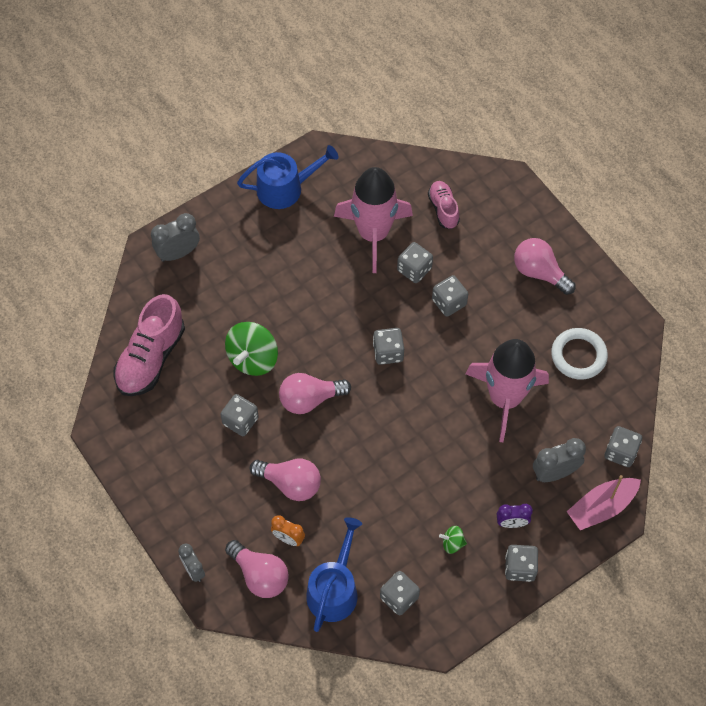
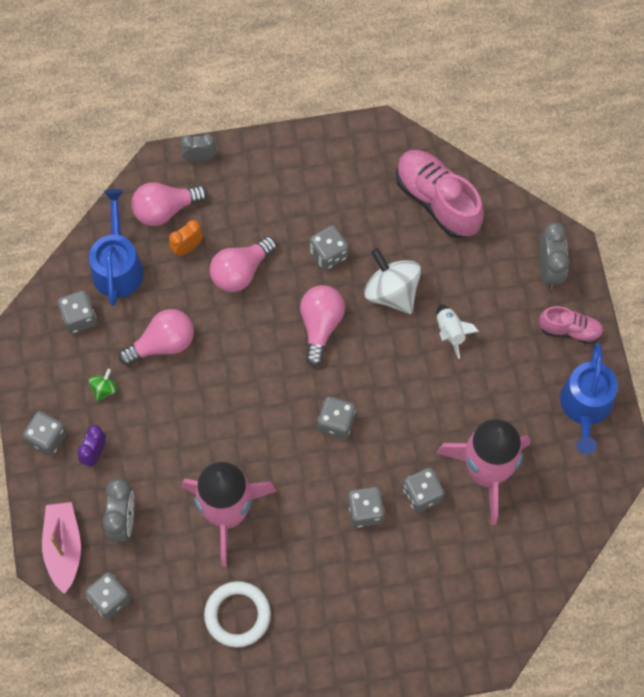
camera: 115 degrees right, 5 degrees up
green spinning top [225,322,278,376] -> white spinning top [364,248,421,314]
blue watering can [306,517,362,632] -> blue watering can turned 135 degrees counterclockwise [89,189,144,306]
pink shoe [428,181,460,229] -> pink shoe moved to [539,306,604,344]
pink light bulb [514,238,575,295] -> pink light bulb moved to [119,309,194,366]
none -> white rocket [437,305,479,359]

